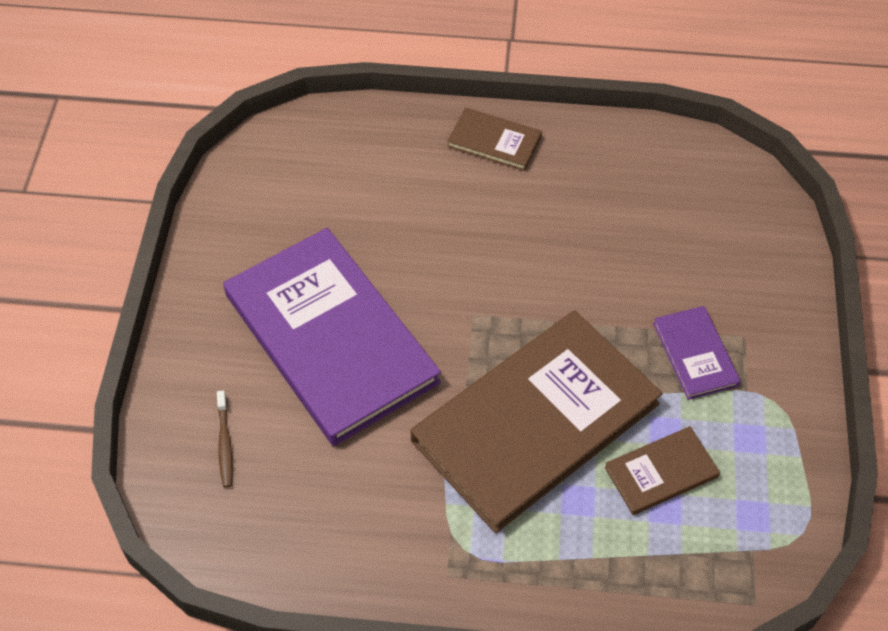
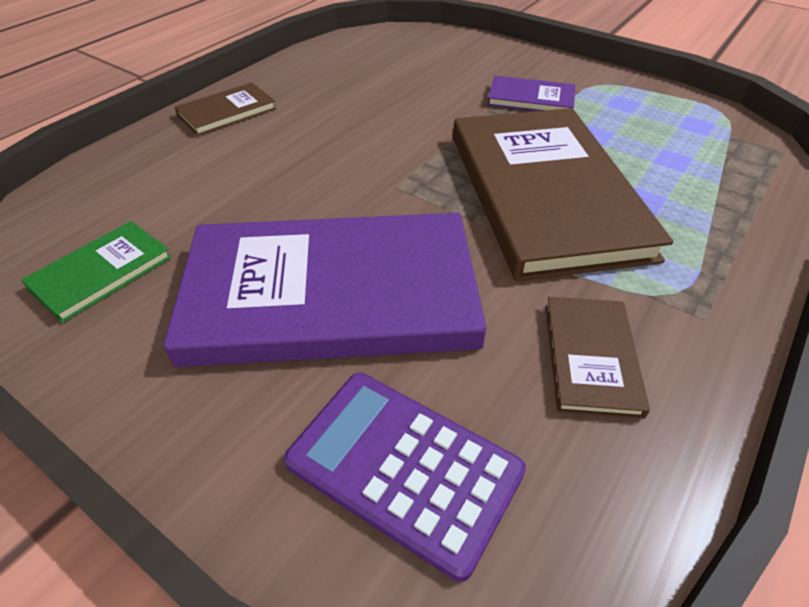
camera: 60 degrees left, 10 degrees down
brown toothbrush [217,390,233,488] -> purple calculator [284,373,526,582]
brown book [605,426,720,515] -> brown book moved to [546,297,650,419]
none -> green book [21,221,172,323]

